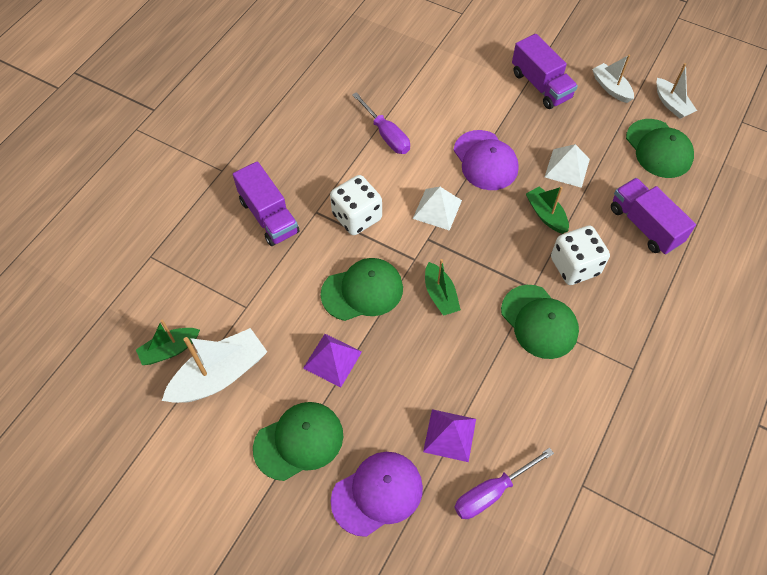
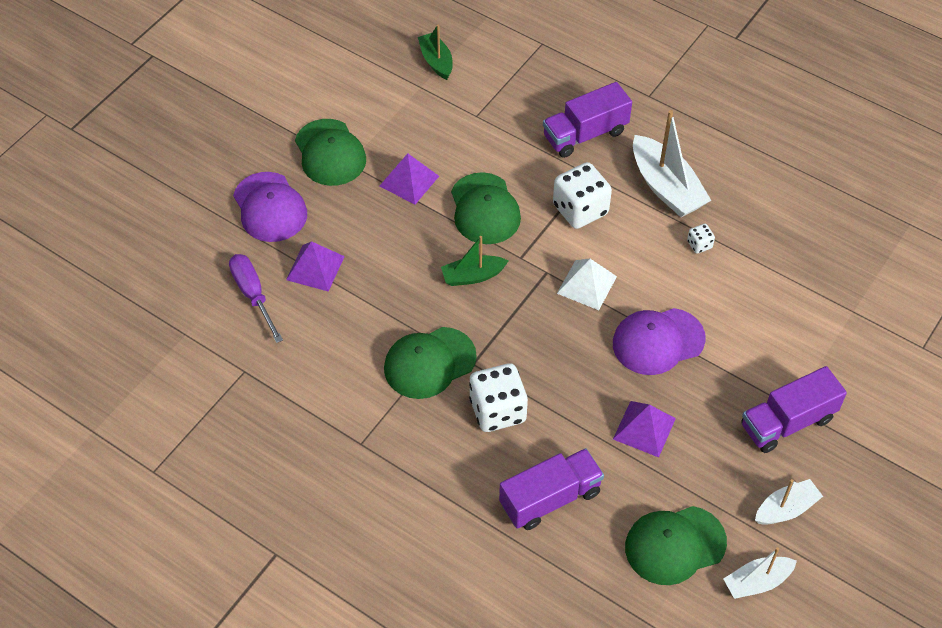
camera: 95 degrees right, 5 degrees down
white boat [162,328,267,403] -> white boat moved to [633,110,712,217]
purple screwdriver [352,92,410,154] -> white dice [687,224,715,254]
green boat [526,186,569,234] -> none
white pyramid [545,144,590,188] -> purple pyramid [613,401,676,457]

